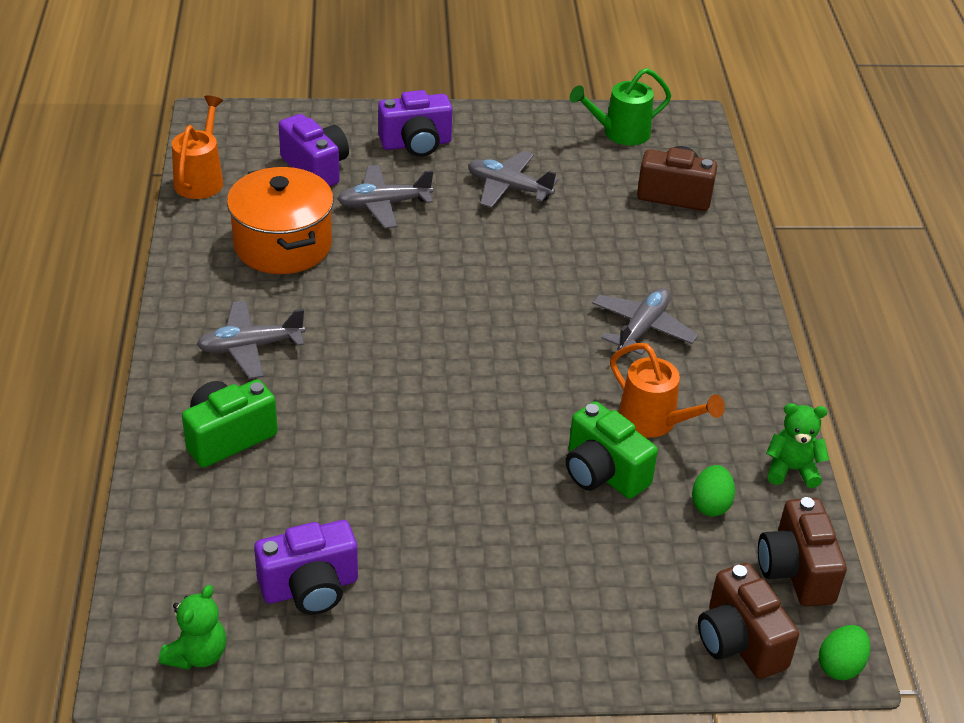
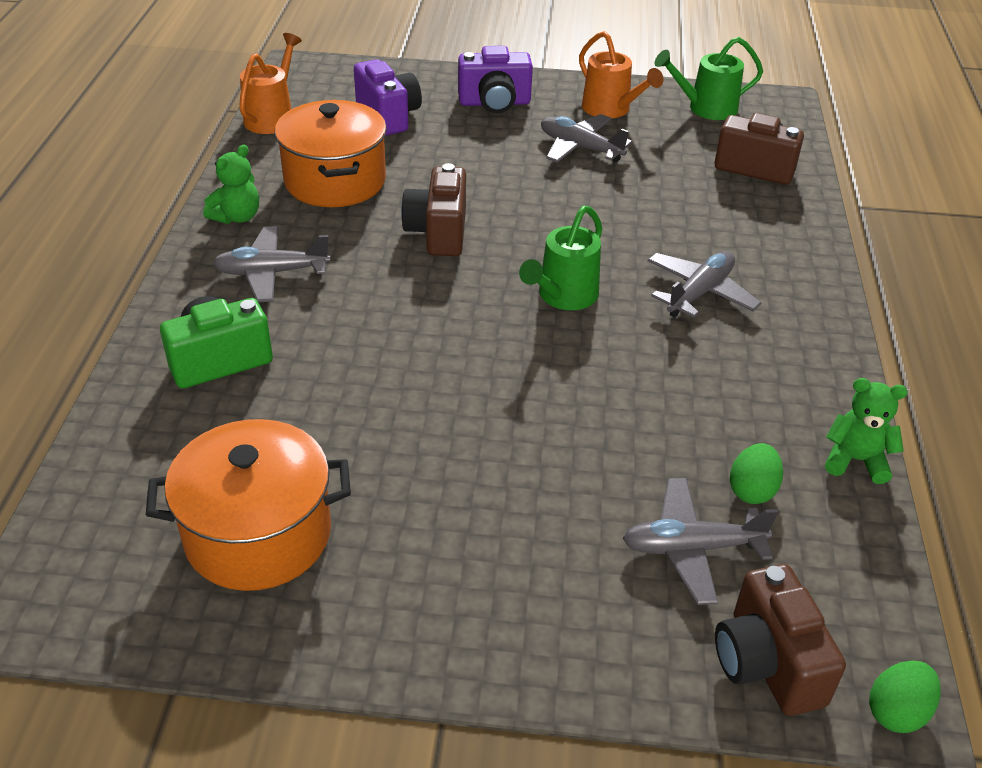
camera: 10 degrees right, 0 degrees up
green teddy bear [159,585,226,670] -> green teddy bear moved to [203,145,259,224]
purple camera [254,520,358,615] -> orange pot [146,419,351,591]
grey plane [337,165,433,229] -> grey plane moved to [622,478,778,605]
green camera [566,401,658,499] -> none
orange watering can [610,343,725,438] -> orange watering can moved to [579,31,664,118]
brown camera [758,497,847,607] -> brown camera moved to [401,163,466,256]
none -> green watering can [519,206,602,310]

